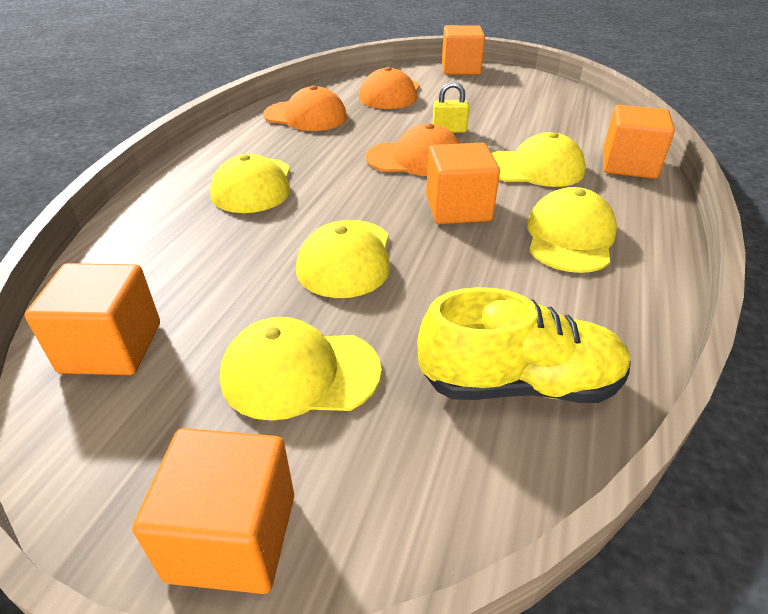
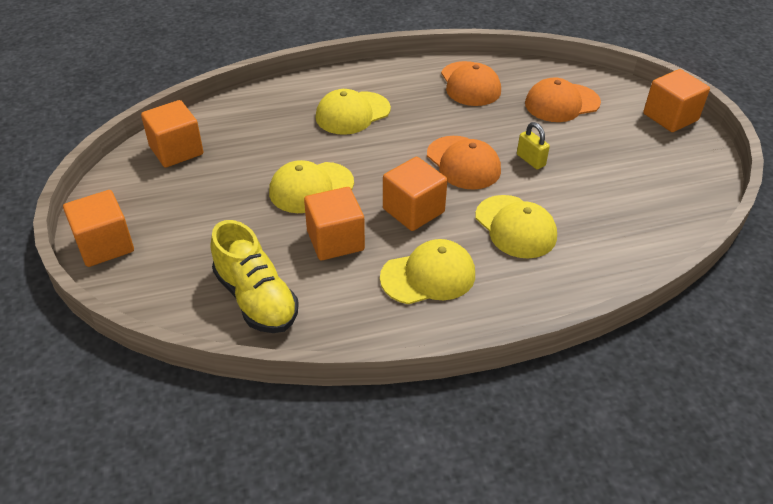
camera: 55 degrees right, 5 degrees up
yellow cap [220,317,382,421] -> none
orange cube [603,105,675,179] -> orange cube moved to [304,187,365,260]

